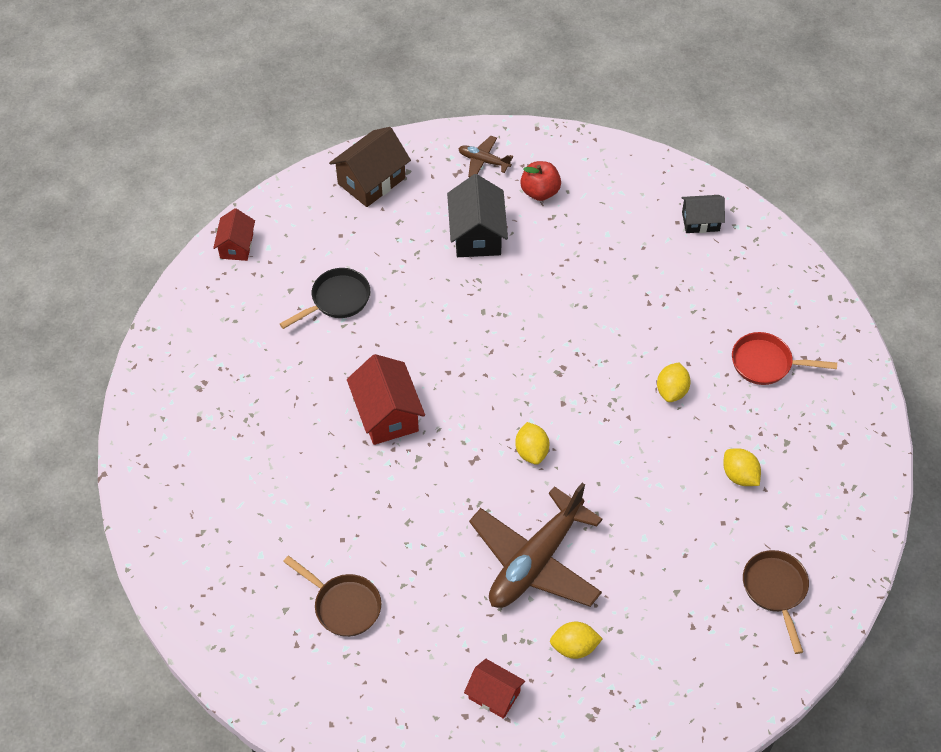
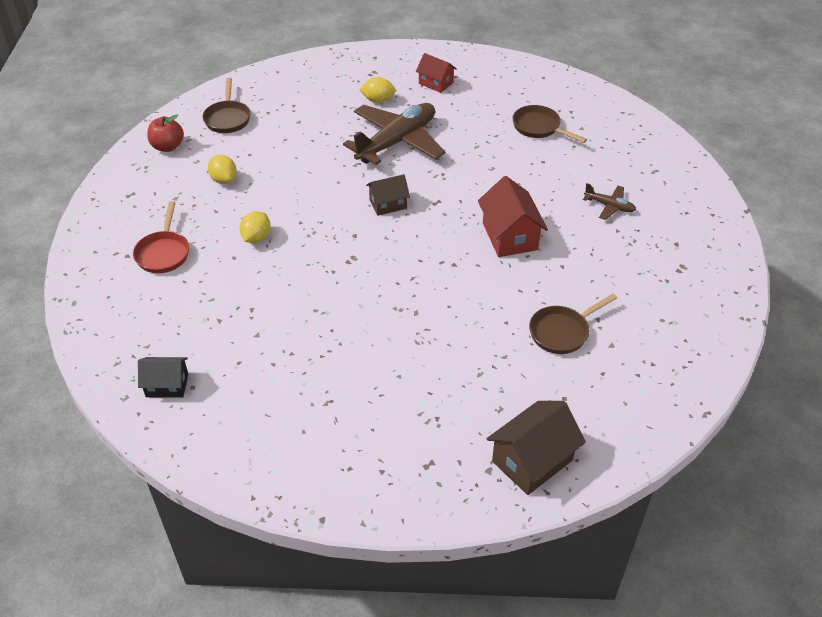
camera: 175 degrees left, 10 degrees down
red house [213,209,255,261] -> none
black pan [280,268,370,329] -> brown pan [529,294,617,354]
black house [447,174,508,257] -> none
brown plane [458,136,513,177] -> brown plane moved to [583,183,636,220]
yellow lemon [515,422,549,465] -> brown house [366,174,410,216]
red apple [520,161,561,201] -> red apple moved to [147,114,184,152]
red pan [732,332,837,385] -> red pan turned 75 degrees clockwise [133,201,189,273]

